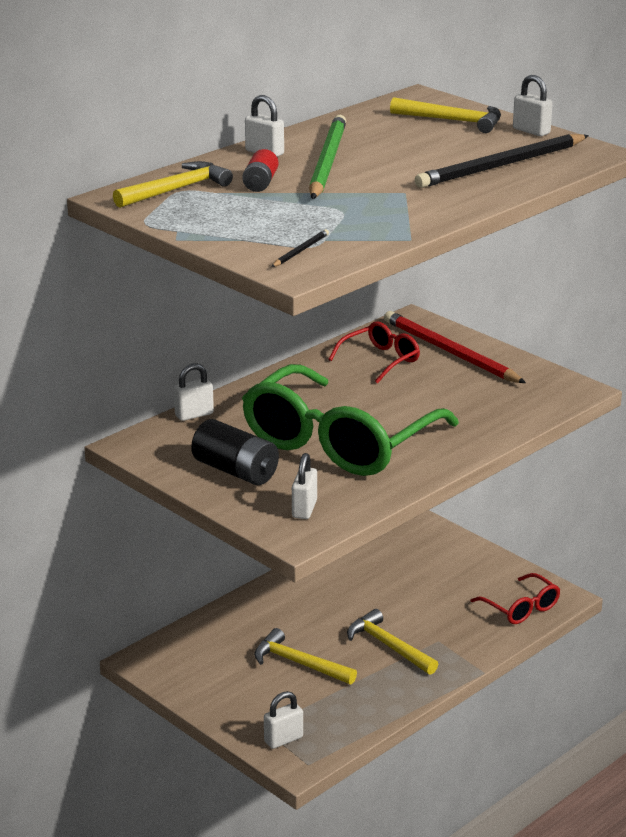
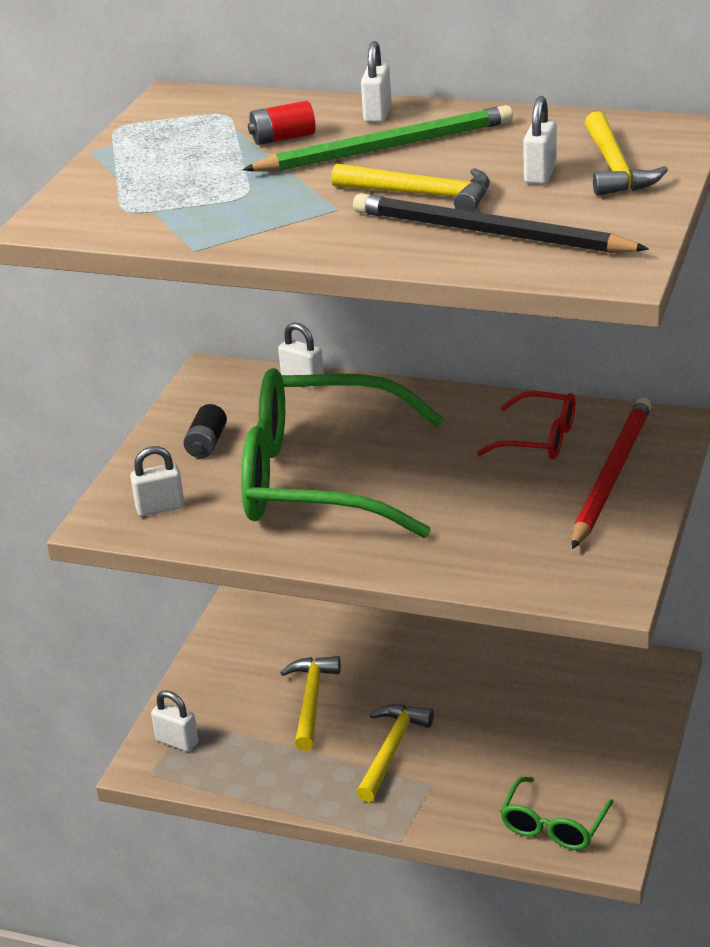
camera: 65 degrees right, 5 degrees up
yellow hammer [113,161,233,208] -> yellow hammer moved to [331,163,490,212]
black battery [191,419,279,485] -> black battery [183,404,227,458], size x0.60
black pencil [271,229,329,267] -> none
red glasses [471,573,560,624] -> green glasses [500,777,614,850]
white padlock [513,75,553,136] -> white padlock moved to [523,96,557,184]

